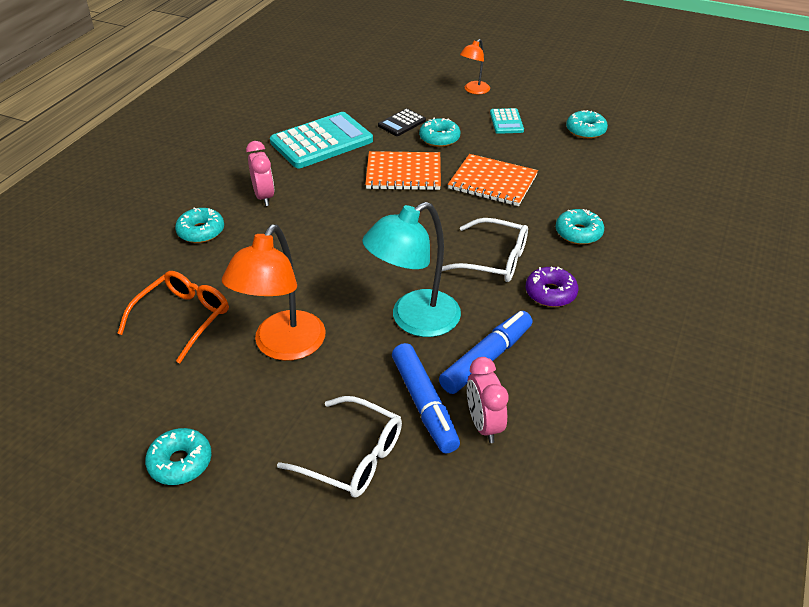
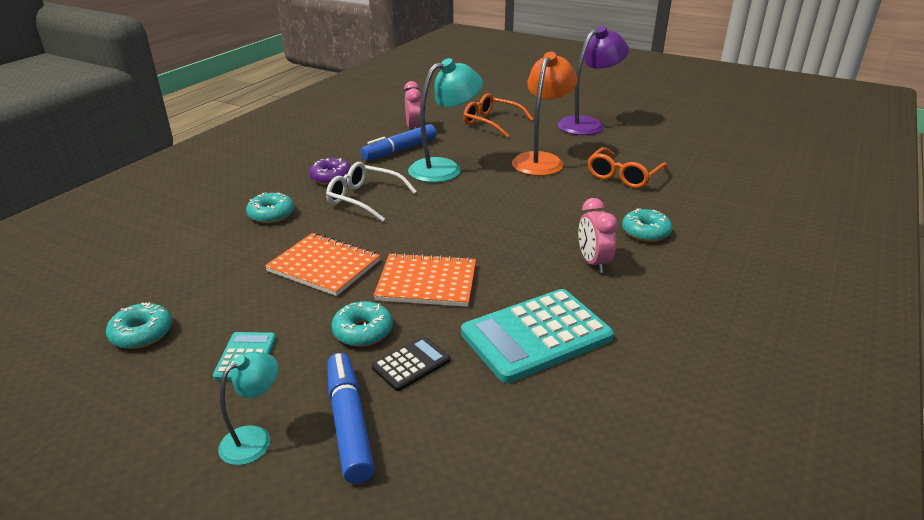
camera: 175 degrees left, 10 degrees down
turquoise donut [145,428,212,485] -> purple lamp [557,26,629,135]
white glasses [277,396,402,498] -> orange glasses [463,93,533,137]
blue marker [392,343,460,453] -> blue marker moved to [327,353,375,484]
orange lamp [460,39,490,94] -> turquoise lamp [218,352,279,465]

